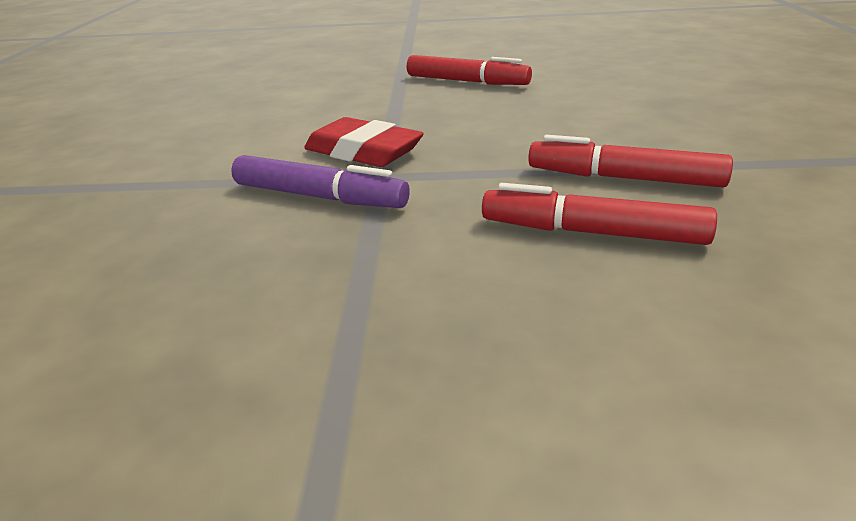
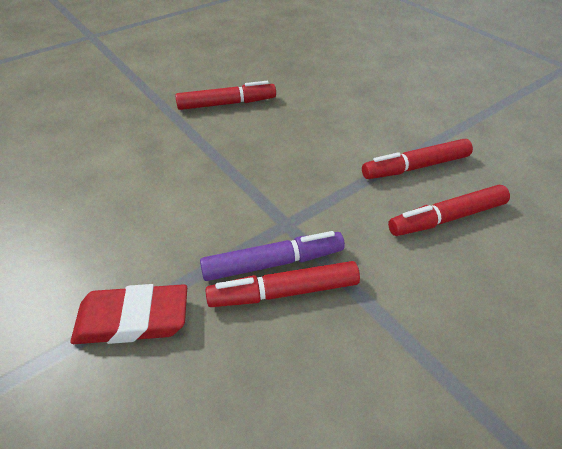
camera: 40 degrees left, 15 degrees up
red eraser [304,117,424,167] -> red eraser moved to [71,284,187,344]
none -> red marker [205,261,360,307]

